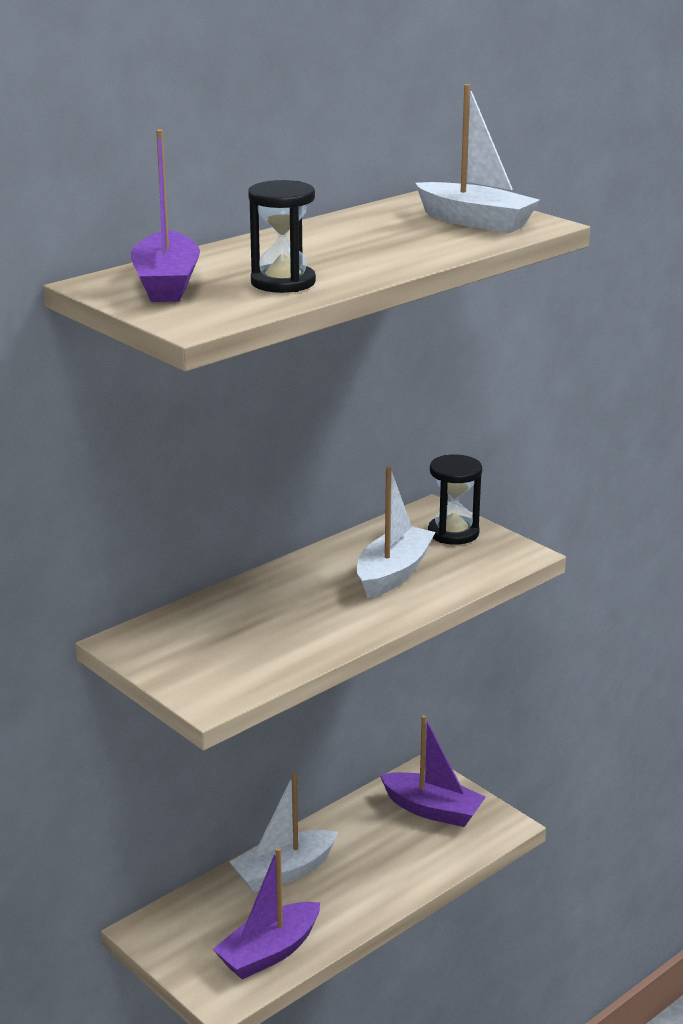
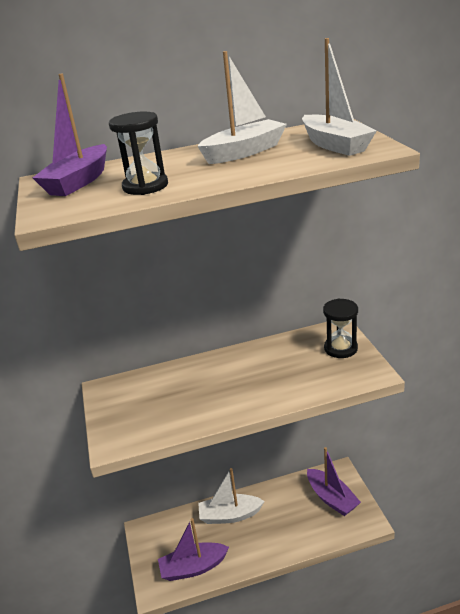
camera: 30 degrees right, 5 degrees up
white boat [357,466,436,598] -> white boat moved to [197,51,287,164]

